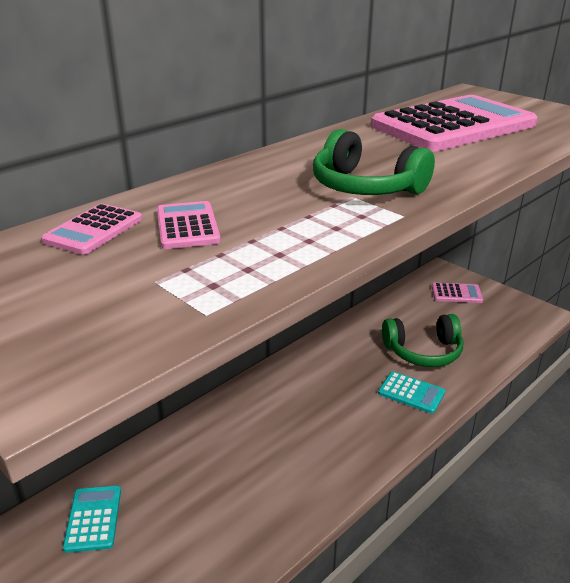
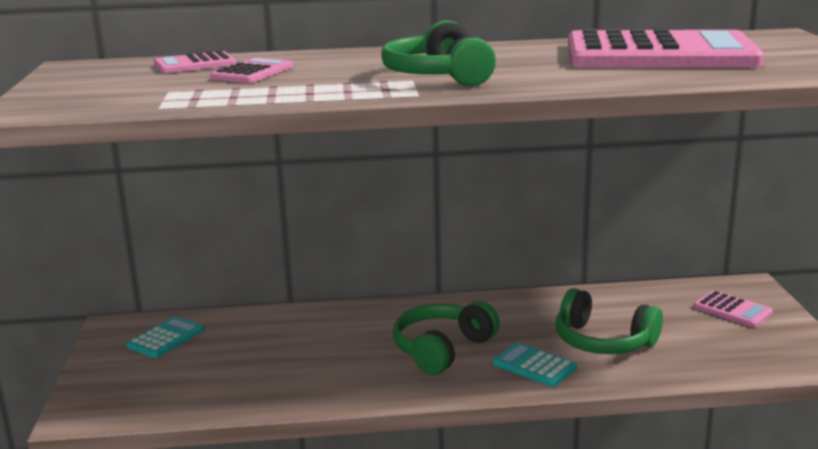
camera: 40 degrees right, 10 degrees down
turquoise calculator [378,371,445,414] -> turquoise calculator turned 150 degrees clockwise [493,343,577,387]
none -> green headphones [393,301,499,375]

